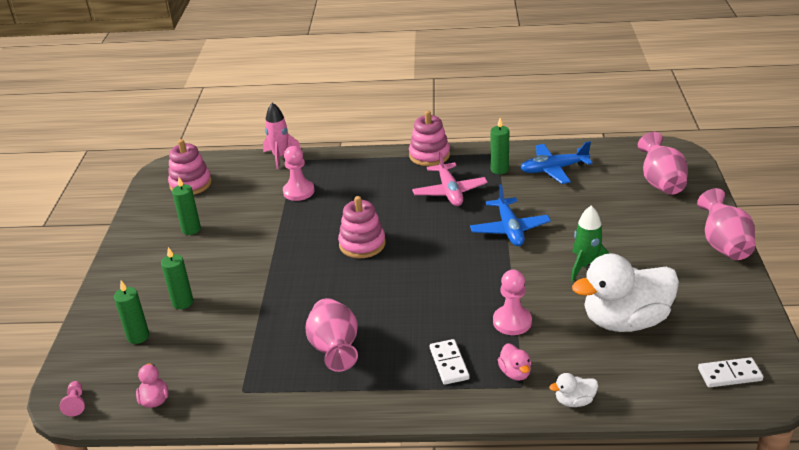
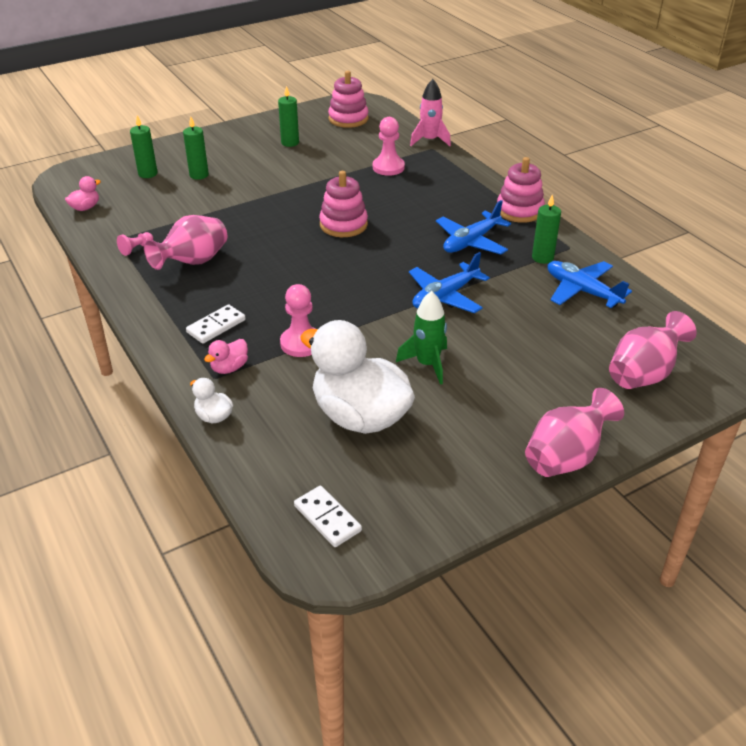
camera: 55 degrees right, 5 degrees up
pink pawn [60,381,85,416] -> pink pawn moved to [117,232,153,256]
pink plane [412,150,488,206] -> blue plane [436,200,511,254]

